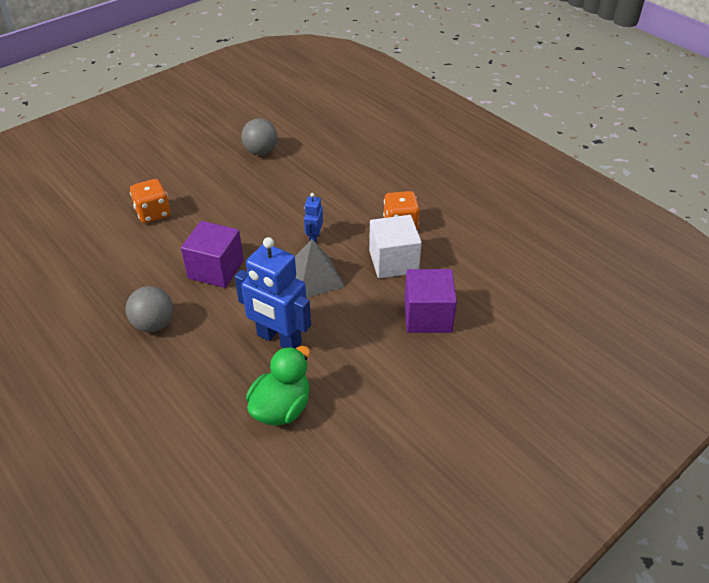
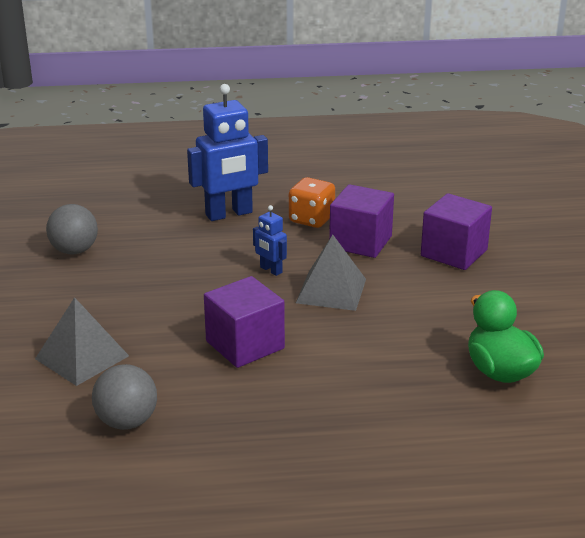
camera: 55 degrees left, 15 degrees down
grey ball [125,286,173,332] -> grey ball moved to [92,364,157,430]
orange dice [130,179,171,223] -> grey pyramid [35,297,129,386]
blue robot [235,237,311,349] -> blue robot moved to [187,84,268,221]
white cube [369,215,422,279] -> purple cube [329,184,394,258]

